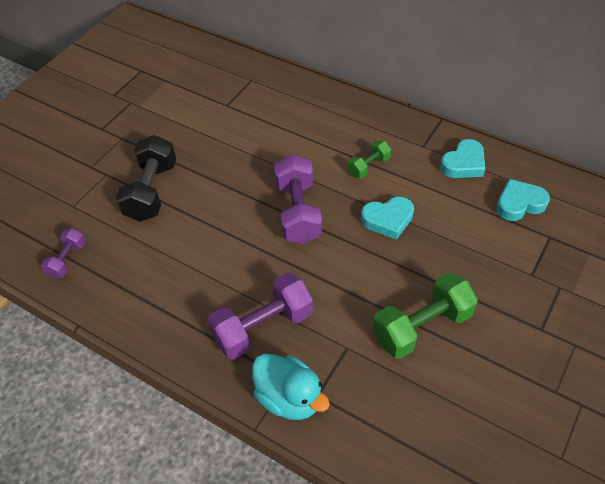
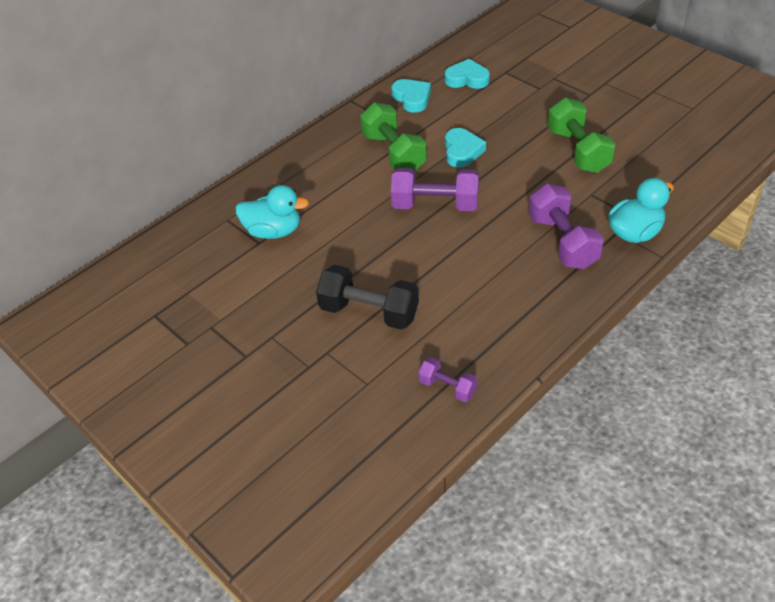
camera: 75 degrees left, 5 degrees down
green dumbbell [348,140,391,178] -> green dumbbell [360,102,427,171], size x1.84
turquoise heart [496,179,550,221] -> turquoise heart turned 105 degrees clockwise [444,59,490,89]
none -> turquoise duck [235,185,309,239]

